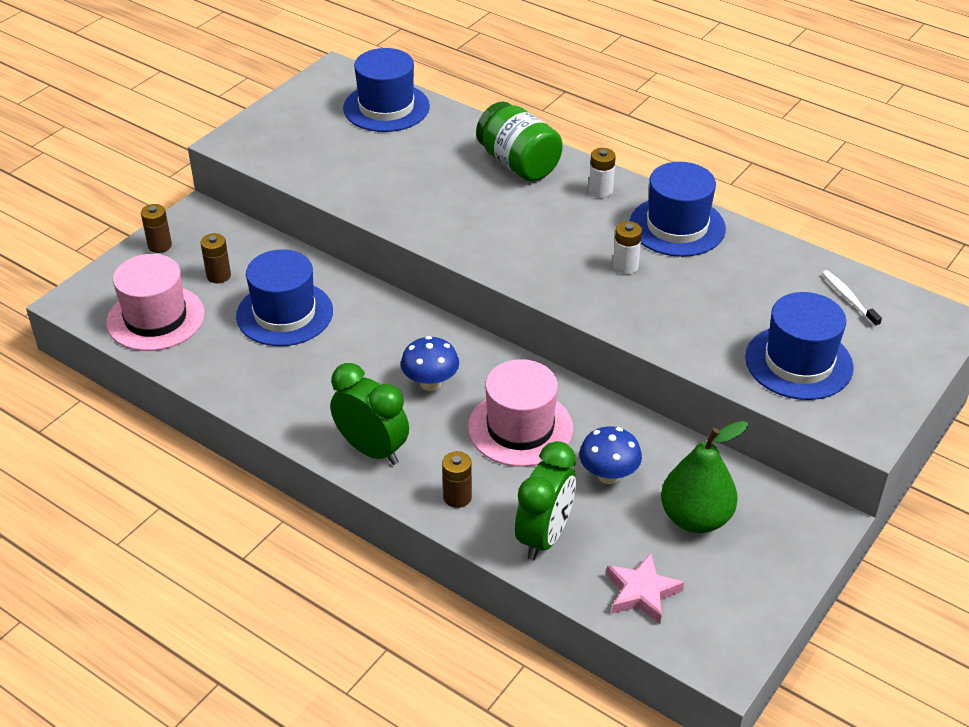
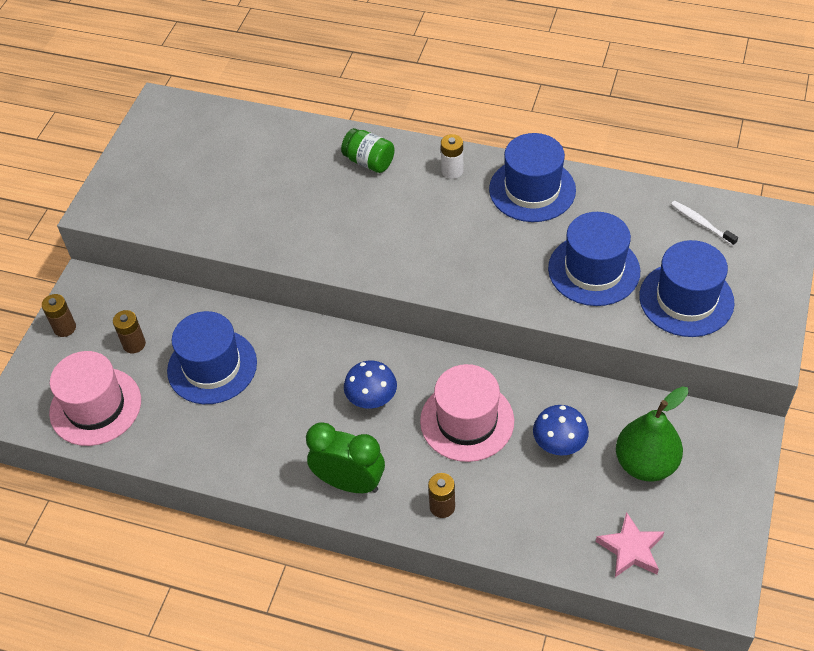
camera: 15 degrees left, 10 degrees up
blue hat [343,48,430,132] -> blue hat moved to [548,212,640,306]
green jar [476,102,563,181] -> green jar [341,128,395,173], size x0.64
green clock [515,441,576,560] -> none
white battery [613,221,642,274] -> none

